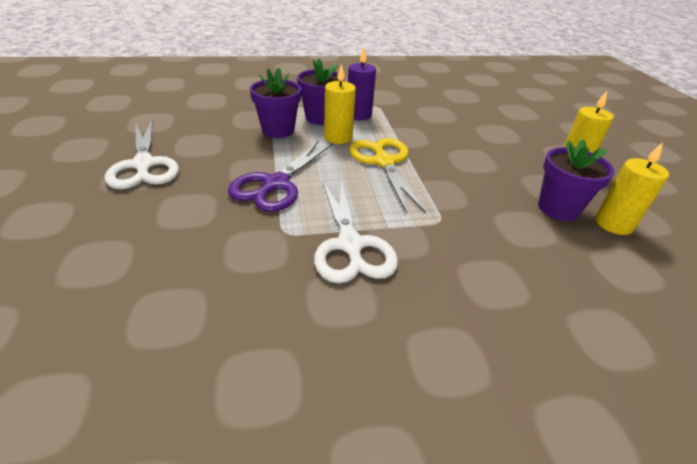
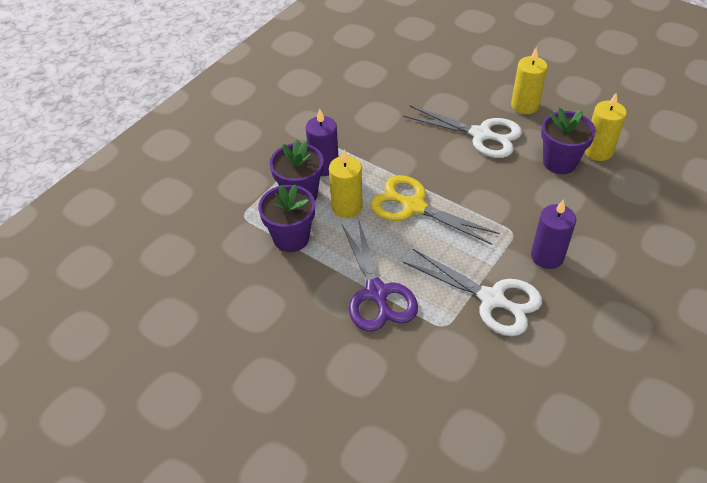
camera: 40 degrees left, 10 degrees up
white scissors [105,120,179,189] -> white scissors moved to [403,105,522,158]
none -> purple candle [531,199,576,269]

